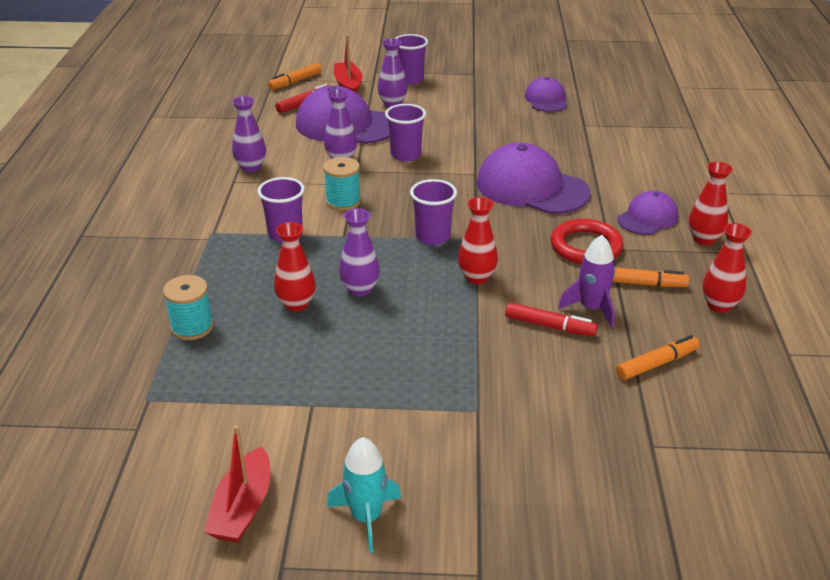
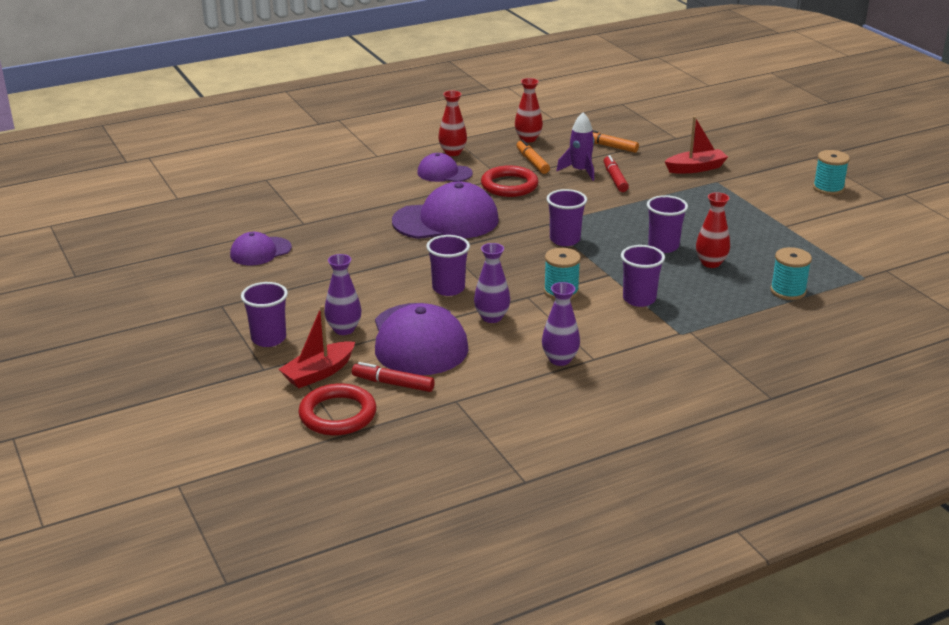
camera: 120 degrees left, 5 degrees down
red boat [204,425,270,543] -> red boat moved to [665,116,728,173]
orange marker [268,63,322,90] -> red ring [298,383,376,435]
turquoise rocket [327,437,401,553] -> turquoise spool [813,150,850,195]
purple vase [339,208,380,297] -> purple cup [647,195,688,253]
red vase [458,197,498,284] -> none
purple cap [477,142,591,214] -> purple cap turned 105 degrees counterclockwise [392,182,499,239]

